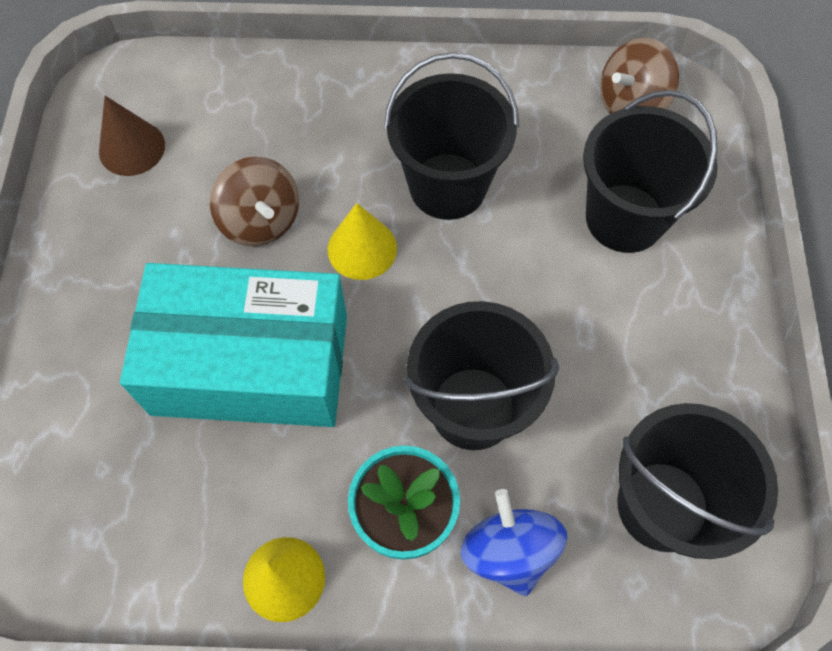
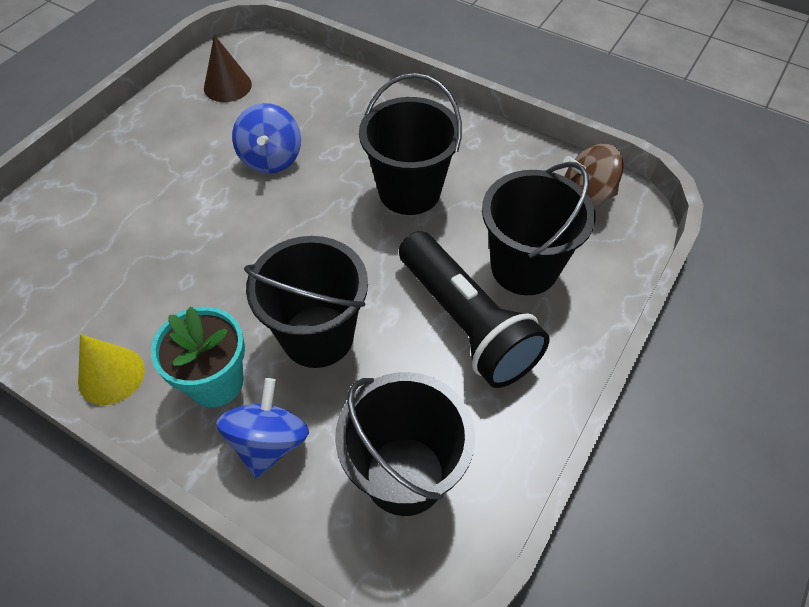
camera: 30 degrees right, 10 degrees down
turquoise box [120,263,347,427] -> none
brown spinning top [210,157,299,246] -> blue spinning top [232,103,301,174]
yellow cone [328,203,397,280] -> none
none -> black flashlight [399,231,550,388]

